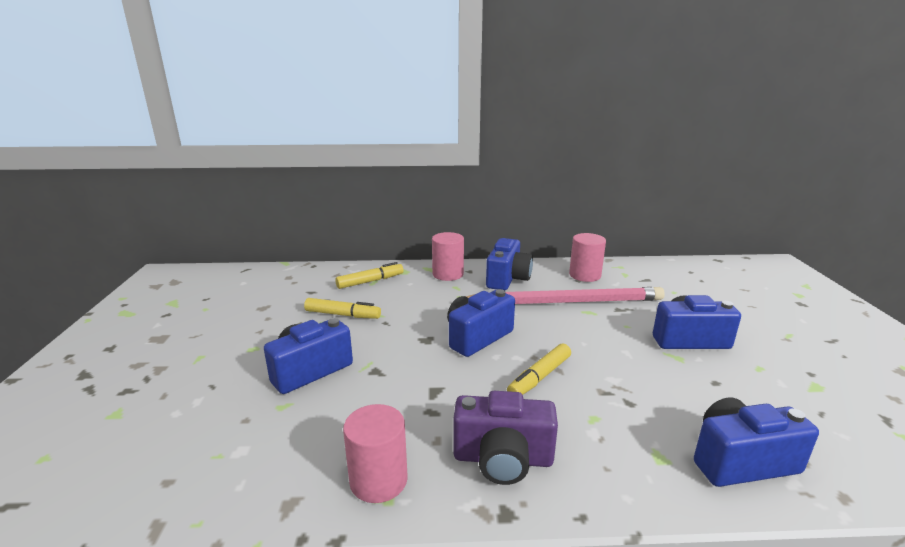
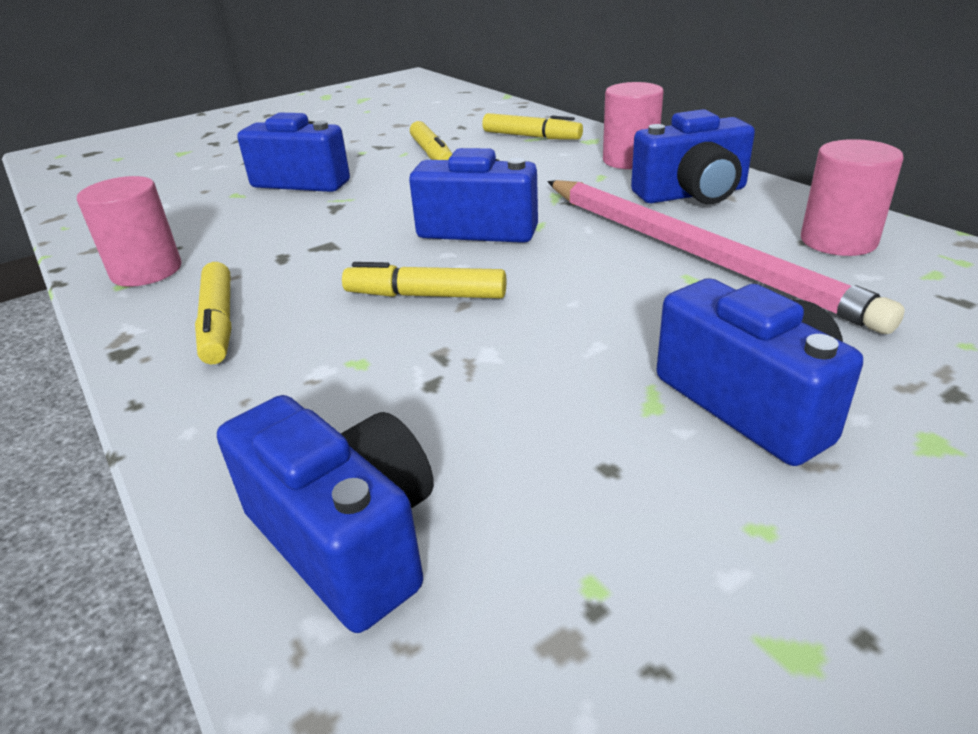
camera: 60 degrees right, 10 degrees up
purple camera [453,391,558,485] -> yellow marker [195,262,231,364]

